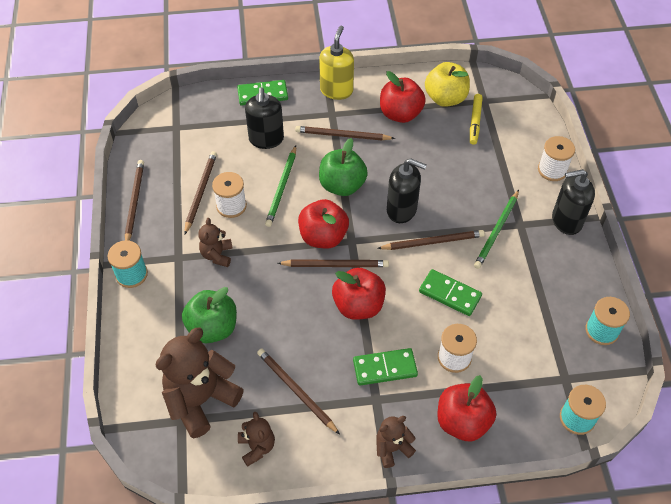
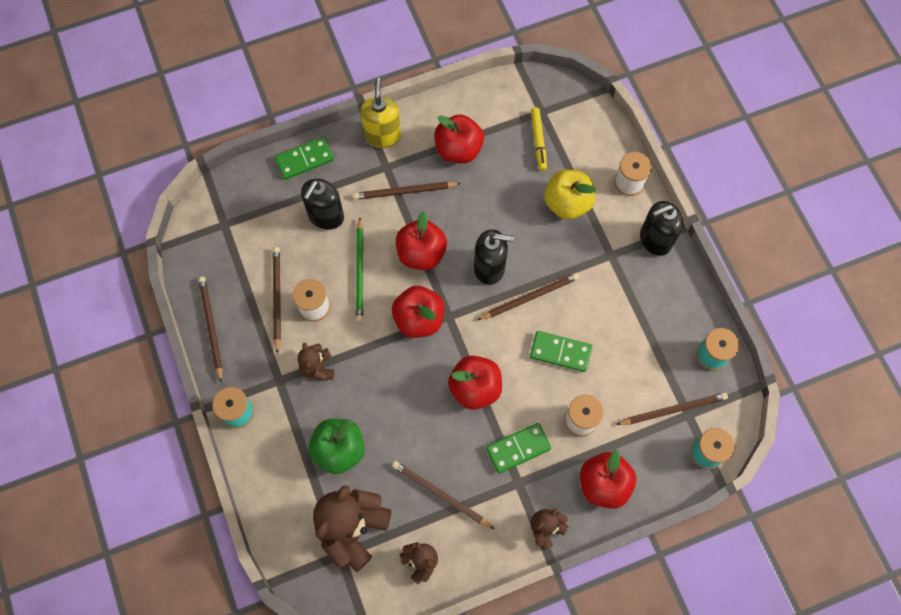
camera: 15 degrees left, 15 degrees up
black soap dispenser [245,87,284,149] -> black soap dispenser turned 45 degrees clockwise [301,179,344,230]
brown pencil [278,259,389,267] -> brown pencil moved to [616,392,728,425]
green apple [319,138,368,196] -> red apple [396,211,447,270]
yellow apple [425,62,470,107] -> yellow apple moved to [544,170,595,220]
green pencil [474,190,519,269] -> none

